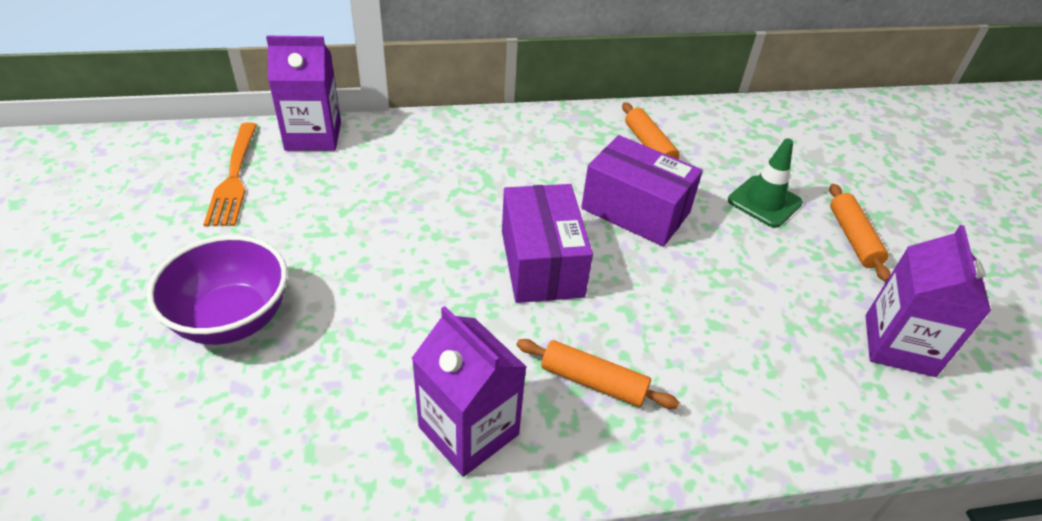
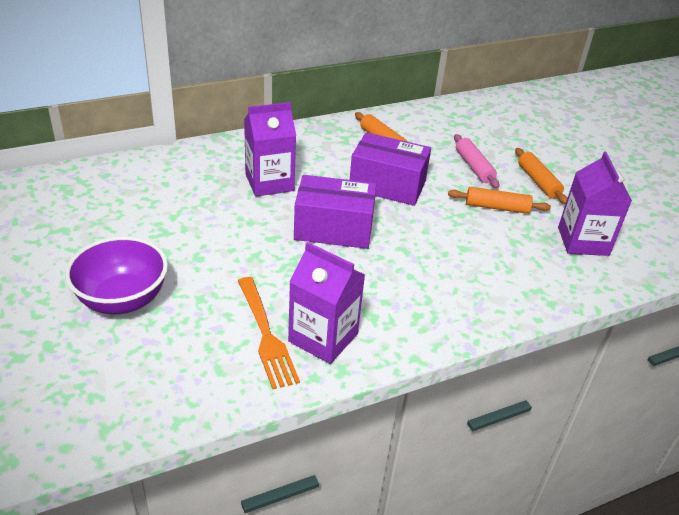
camera: 15 degrees left, 5 degrees down
orange fork [203,122,257,226] -> orange fork moved to [238,277,300,389]
purple carton [266,36,341,151] -> purple carton moved to [244,102,296,197]
purple box [502,184,593,303] -> purple box turned 60 degrees counterclockwise [294,175,376,249]
orange rolling pin [516,339,679,409] -> orange rolling pin moved to [448,187,551,214]
green traffic cone [728,138,803,228] -> pink rolling pin [454,134,499,188]

